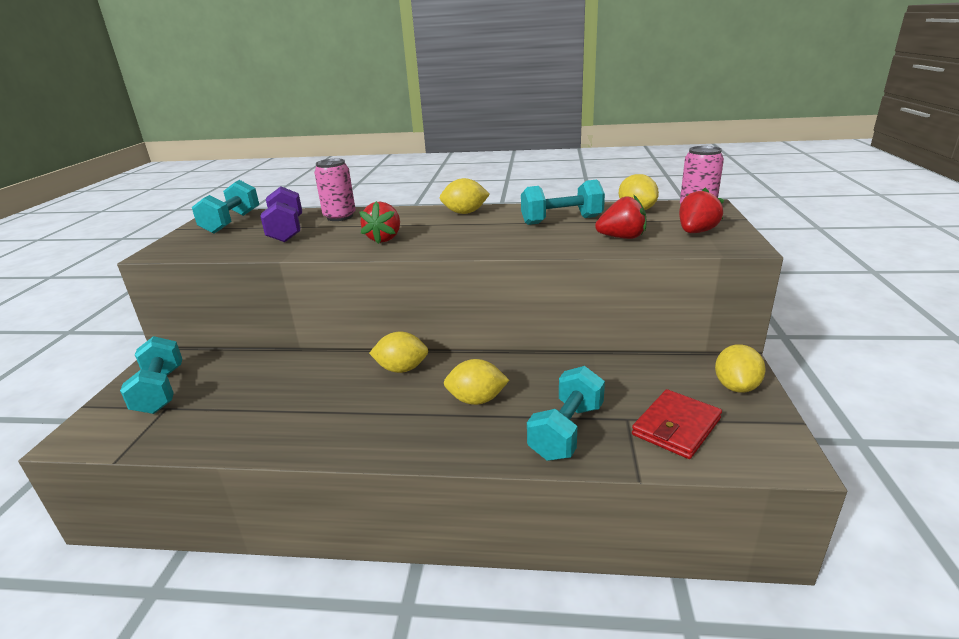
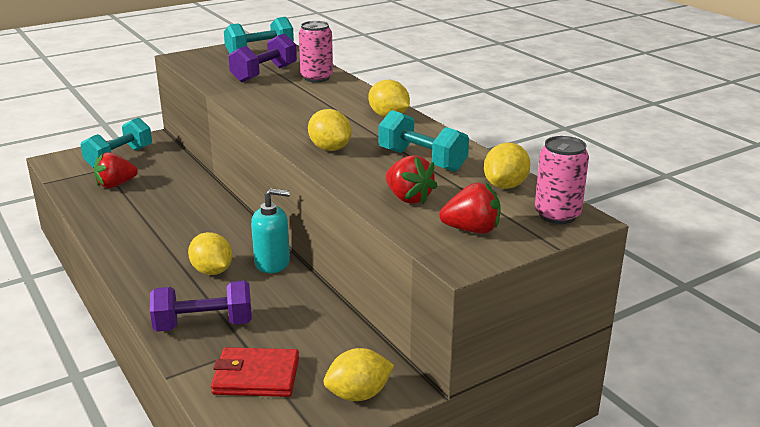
camera: 50 degrees right, 0 degrees up
red strawberry [360,201,400,244] -> red strawberry moved to [94,152,138,188]
yellow lemon [369,331,428,373] -> yellow lemon moved to [308,109,352,151]
turquoise dumbbell [527,366,605,461] -> purple dumbbell [150,280,252,332]
none -> turquoise soap dispenser [251,188,290,273]

